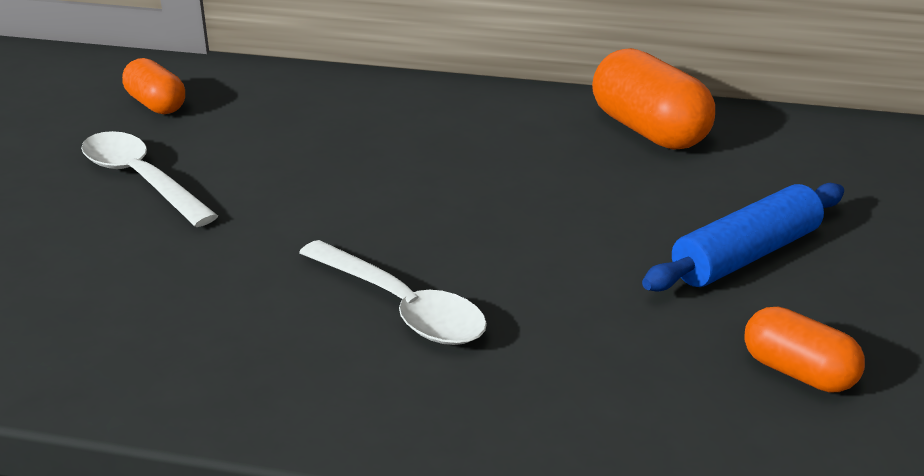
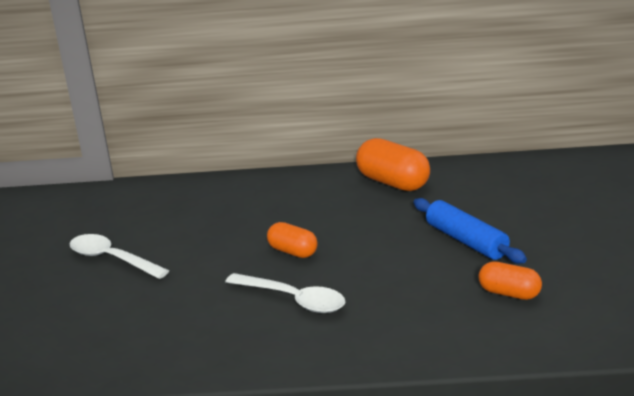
camera: 10 degrees left, 5 degrees down
orange capsule [122,58,185,114] -> orange capsule moved to [267,222,318,258]
blue rolling pin [642,183,844,292] -> blue rolling pin turned 75 degrees counterclockwise [413,198,527,264]

